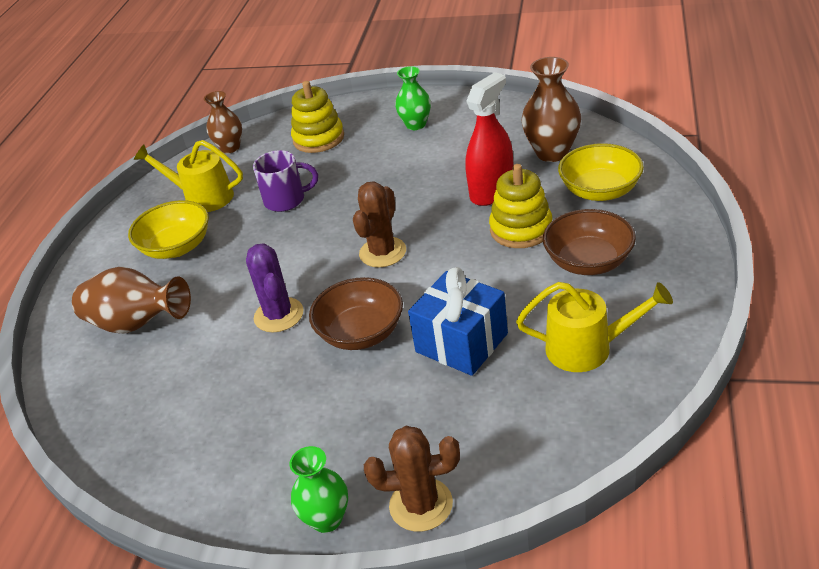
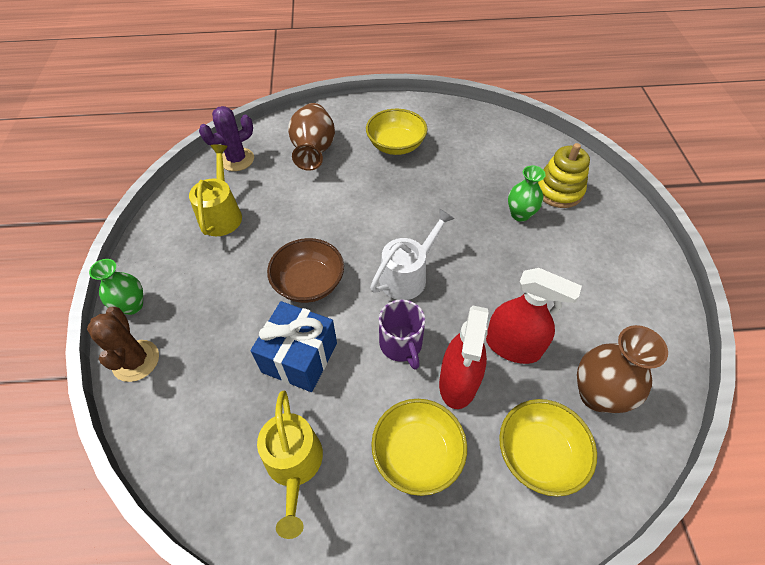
camera: 70 degrees right, 15 degrees up
yellow watering can [134,140,243,212] -> yellow watering can moved to [189,144,242,236]
brown vase [204,91,242,153] -> none
purple cactus [246,243,304,333] -> purple cactus moved to [199,106,254,171]
purple mug [253,150,318,212] -> purple mug moved to [379,300,425,370]
brown cactus [353,181,406,267] -> white watering can [370,208,455,300]
green vase [395,66,431,130] -> green vase moved to [508,165,546,222]
yellow stacking toy [489,164,552,248] -> red spray bottle [439,306,488,409]
brown bowl [543,209,636,275] -> yellow bowl [371,399,467,496]

